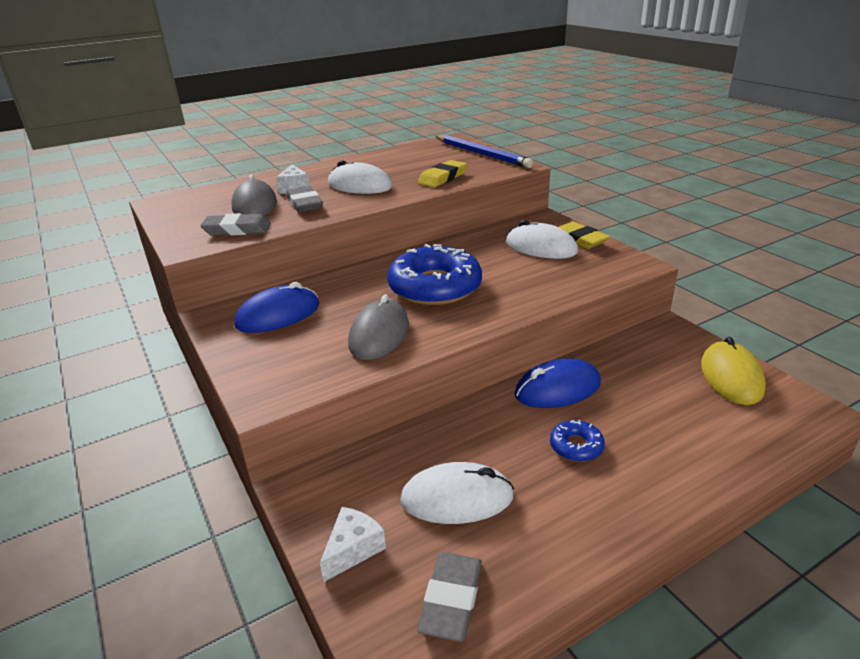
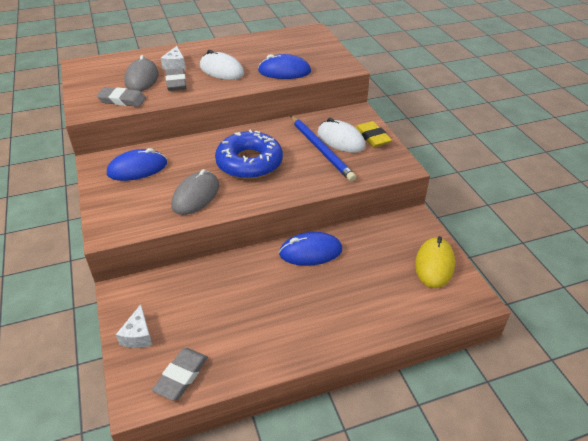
camera: 10 degrees right, 10 degrees up
white cheese [320,507,386,582] -> white cheese turned 135 degrees clockwise [116,304,152,348]
white mouse [400,462,514,524] -> none
yellow eraser [418,160,467,188] -> blue mouse [258,54,311,79]
blue pencil [436,135,533,168] -> blue pencil moved to [290,116,356,182]
blue donut [550,420,605,462] -> none

